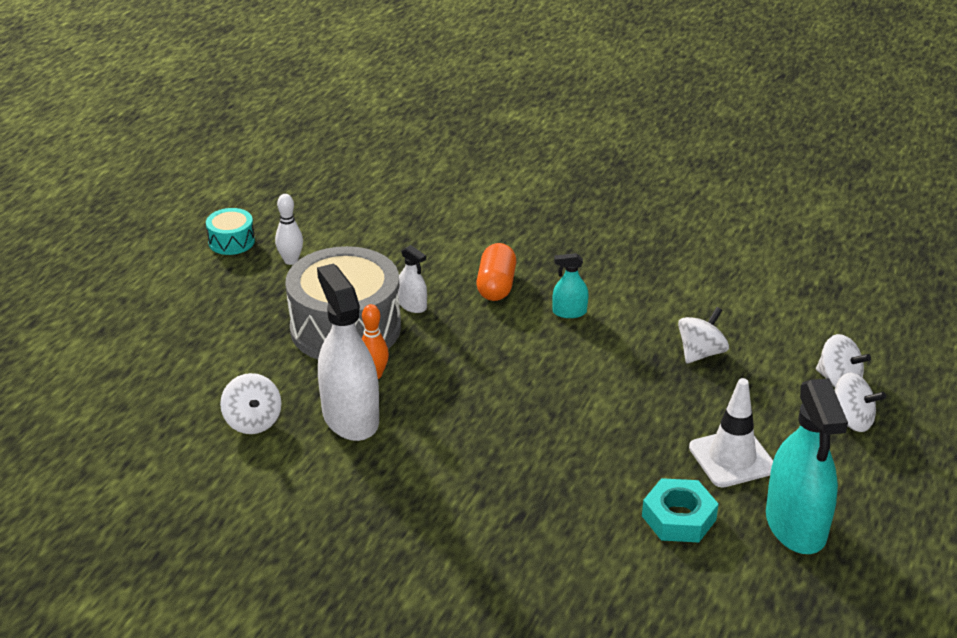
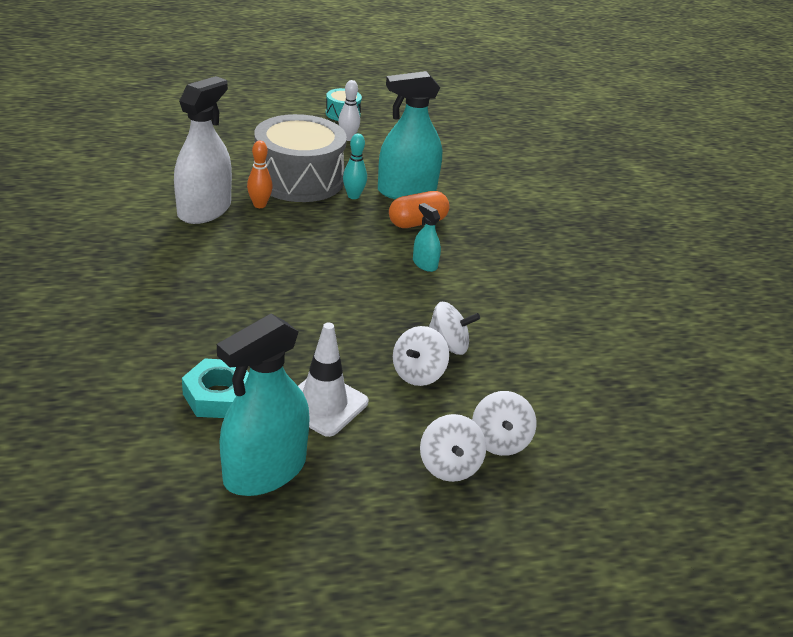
camera: 50 degrees right, 0 degrees up
white spinning top [220,373,281,434] -> white spinning top moved to [393,326,449,386]
white spray bottle [398,245,427,313] -> turquoise bowling pin [343,134,367,199]
none -> turquoise spray bottle [378,71,442,199]

